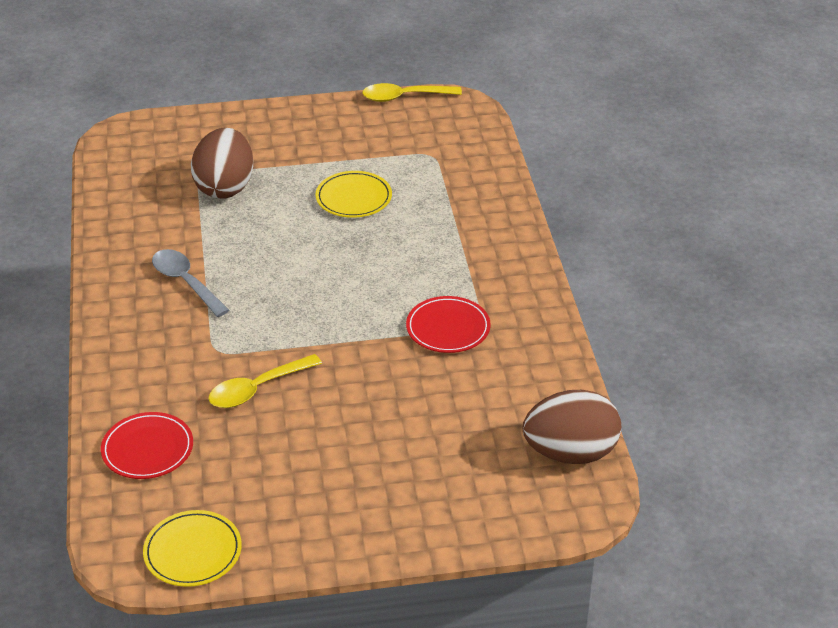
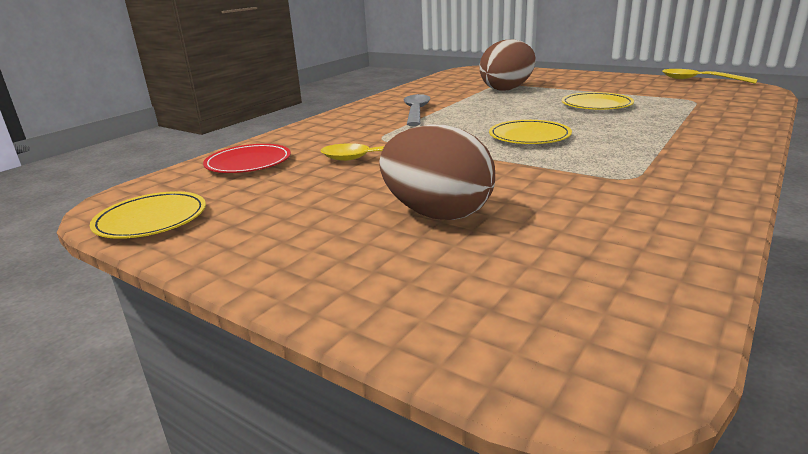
camera: 45 degrees right, 15 degrees down
red plate [406,296,491,353] -> none
brown egg [523,390,621,464] -> brown egg moved to [379,124,495,220]
none -> yellow plate [489,120,572,144]

